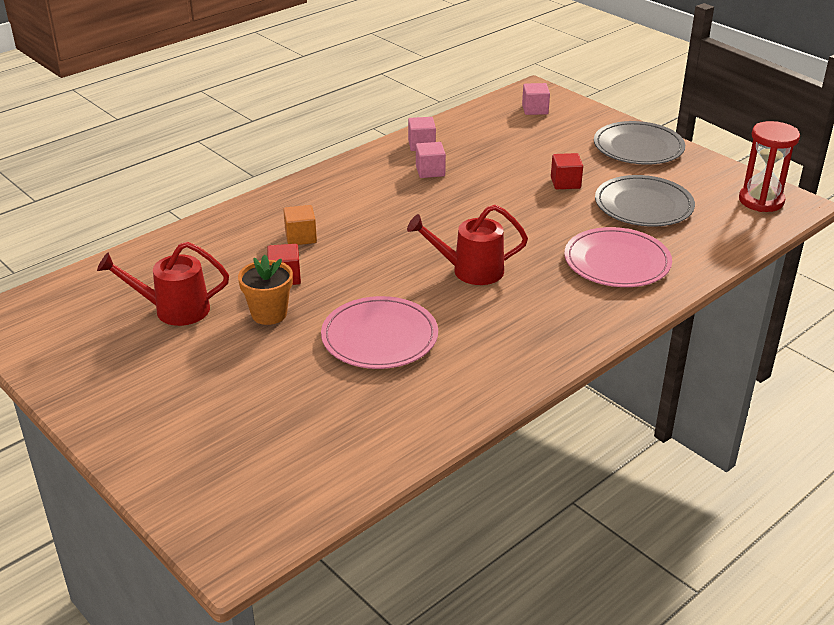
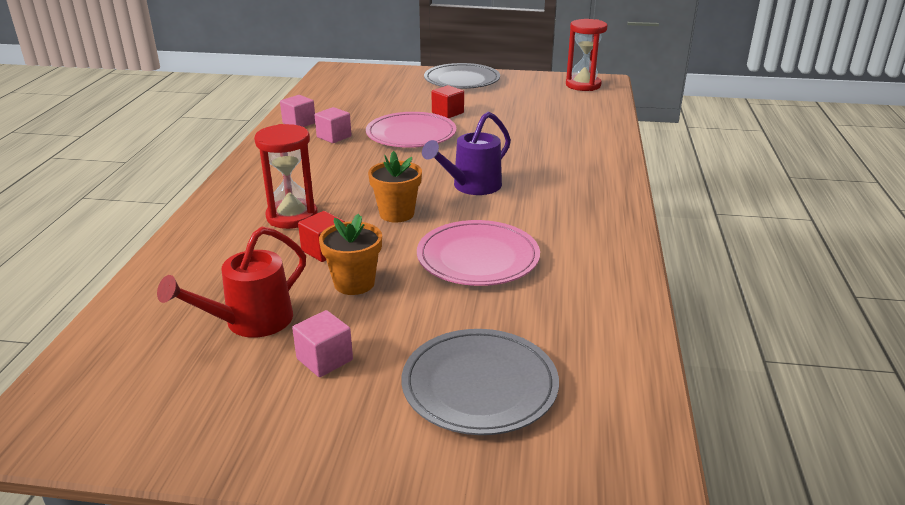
camera: 40 degrees left, 5 degrees down
orange cube [283,205,317,245] -> red hourglass [254,124,318,229]
red watering can [407,205,528,285] -> purple watering can [422,112,511,195]
pink cube [522,83,550,115] -> pink cube moved to [292,310,353,377]
pink plate [564,227,672,287] -> pink plate moved to [366,112,456,148]
grey plate [595,175,695,227] -> grey plate moved to [402,329,559,435]
none -> orange flower pot [368,151,422,223]

